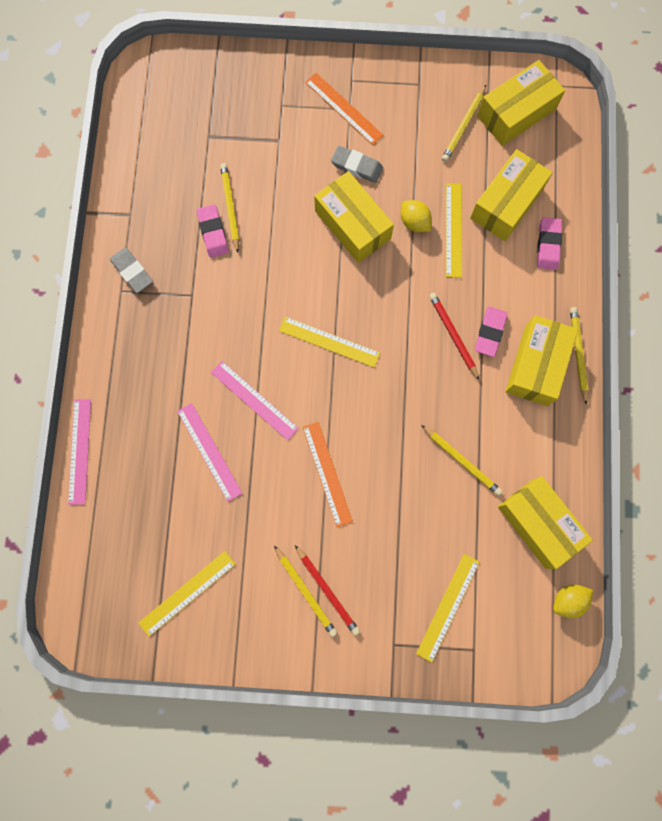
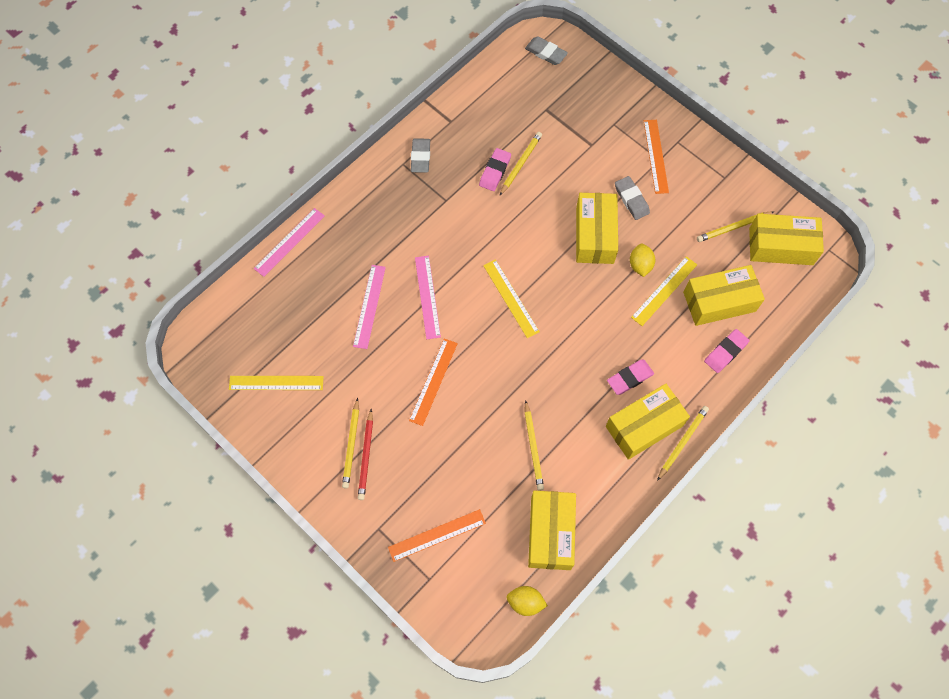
camera: 40 degrees right, 10 degrees down
yellow ruler [416,554,479,663] -> orange ruler [388,509,486,562]
red pencil [429,292,479,380] -> none
none -> grey eraser [525,36,568,65]

